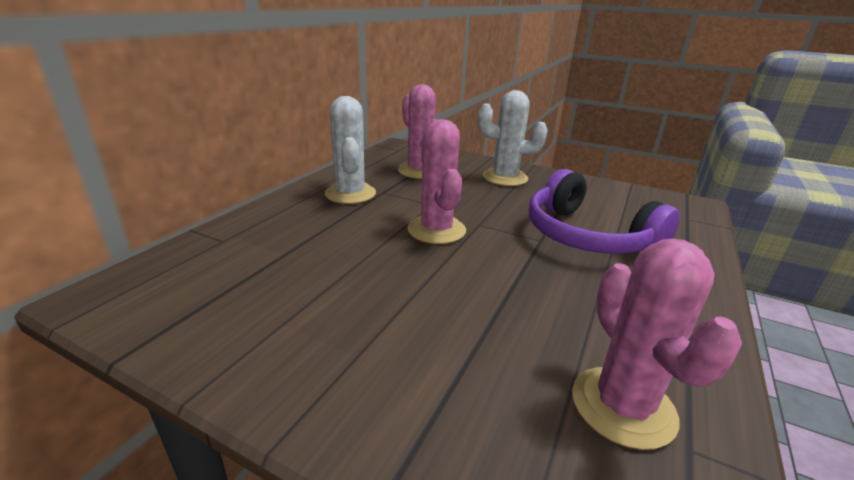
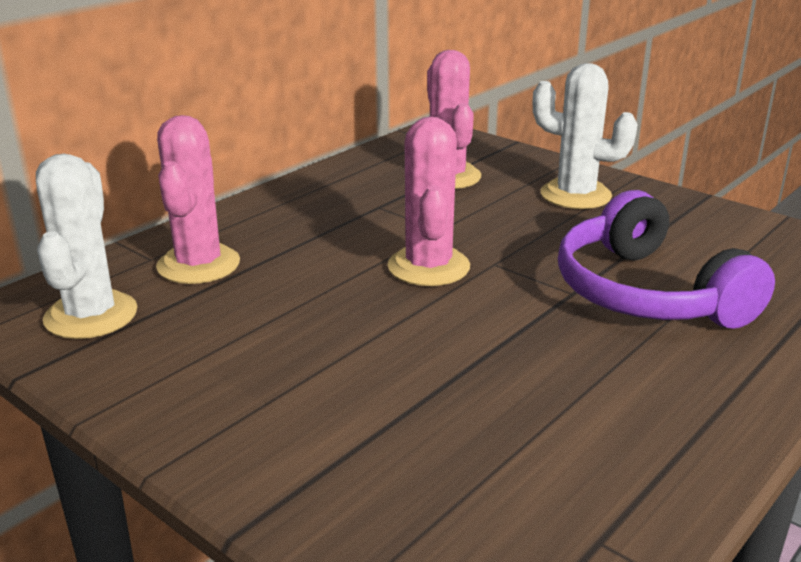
camera: 15 degrees right, 0 degrees up
white cactus [324,96,376,204] -> white cactus moved to [36,154,137,339]
pink cactus [572,239,742,450] -> pink cactus moved to [156,115,240,284]

